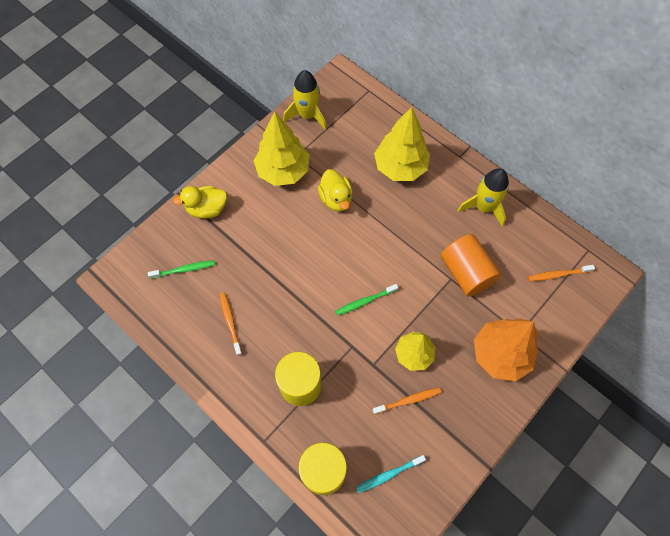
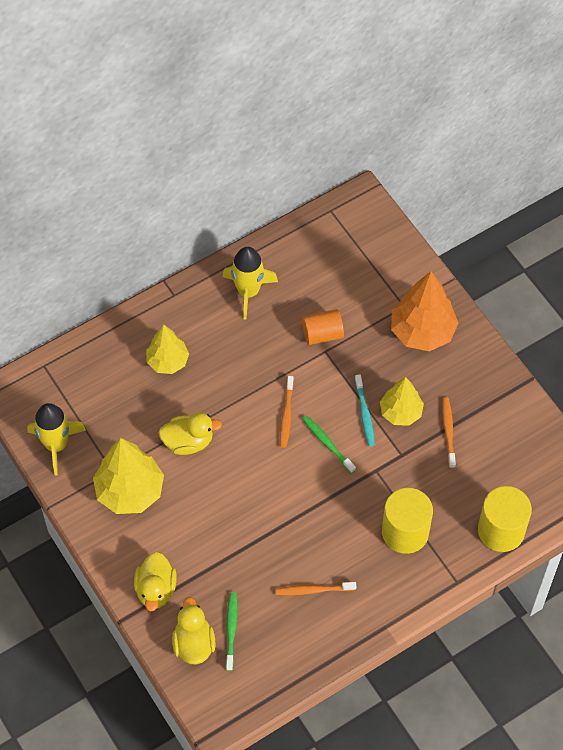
camera: 75 degrees left, 5 degrees down
green toothbrush [335,284,398,316] -> green toothbrush turned 150 degrees clockwise [302,415,356,473]
turquoise toothbrush [356,455,426,493] -> turquoise toothbrush moved to [355,375,375,446]
yellow tree [374,107,430,181] -> yellow tree [146,325,189,374], size x0.64
orange cylinder [441,234,501,296] -> orange cylinder [302,309,344,345], size x0.66
orange toothbrush [528,265,595,281] -> orange toothbrush moved to [280,376,294,448]
none -> yellow duck [172,597,216,664]

